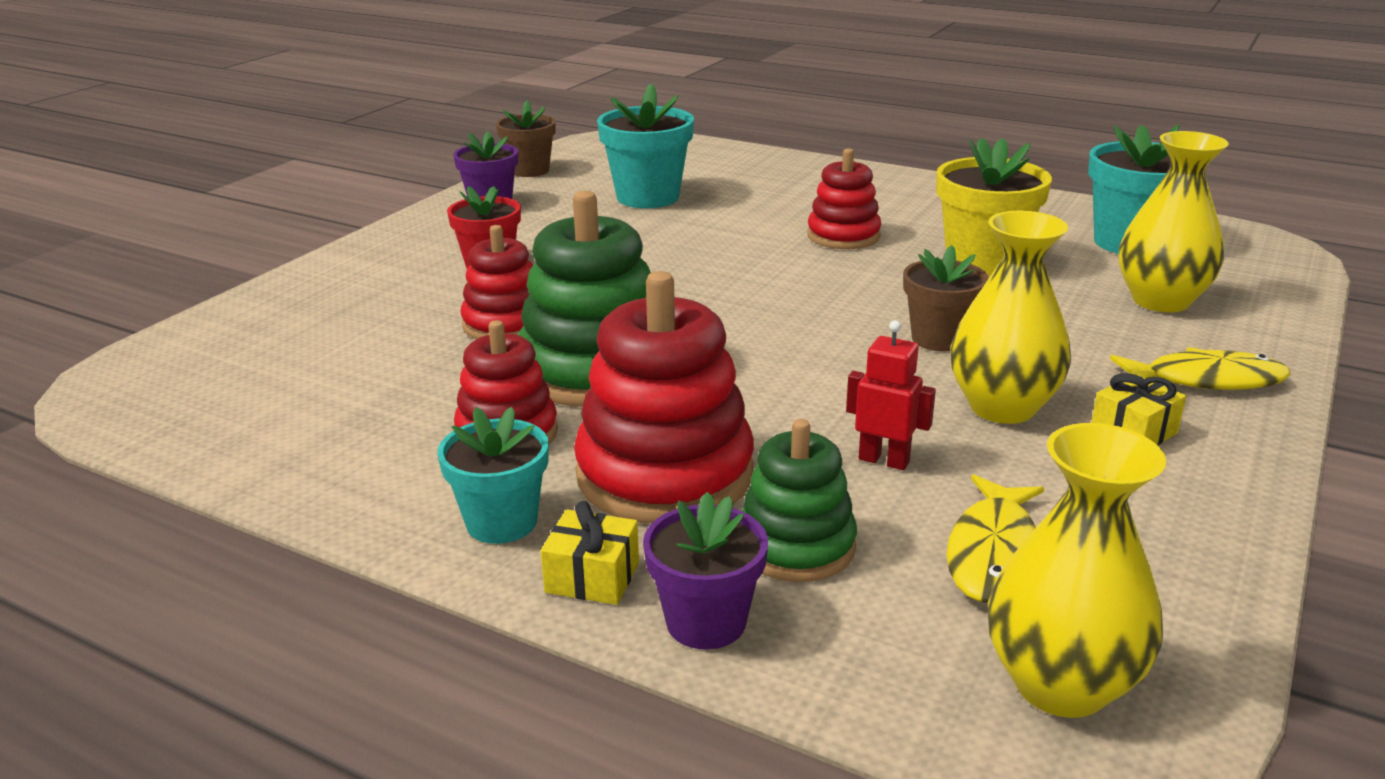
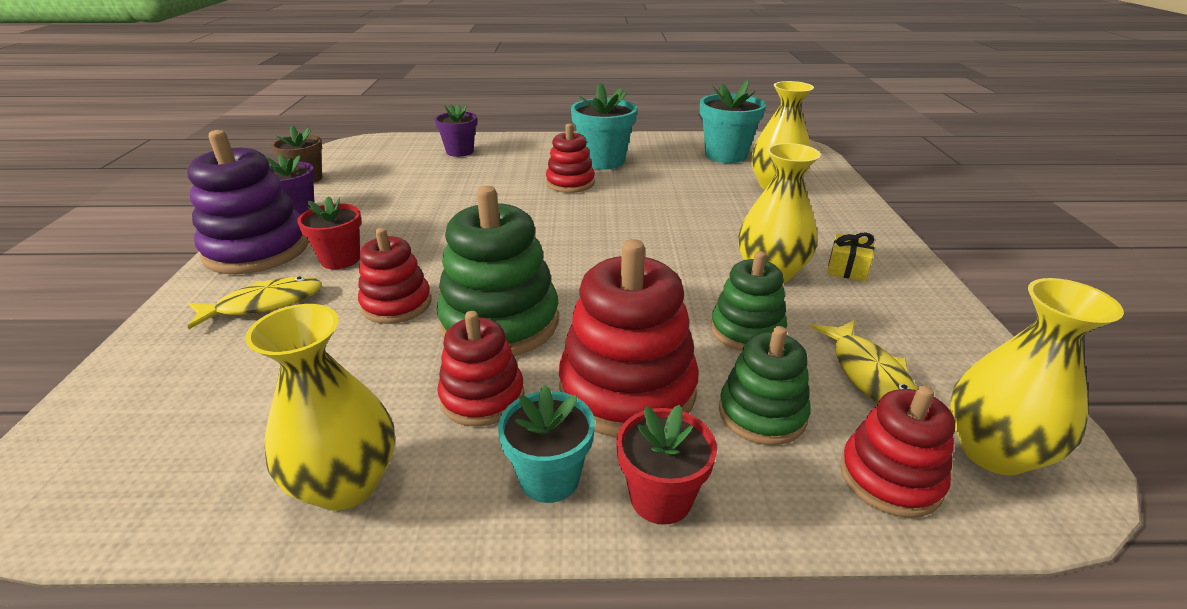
camera: 30 degrees left, 5 degrees up
yellow gift [541,501,639,605] -> red flower pot [616,405,717,525]
turquoise flower pot [597,83,694,208] -> turquoise flower pot moved to [571,83,637,169]
purple flower pot [643,492,768,650] -> purple flower pot moved to [435,104,477,157]
red robot [846,320,936,470] -> green stacking toy [710,251,787,351]
brown flower pot [903,245,989,352] -> none
yellow flower pot [936,137,1052,277] -> none
yellow fish [1110,347,1291,390] -> yellow fish moved to [188,277,322,329]
none -> purple stacking toy [187,130,309,274]
none -> yellow vase [246,304,395,510]
none -> red stacking toy [840,385,955,518]

